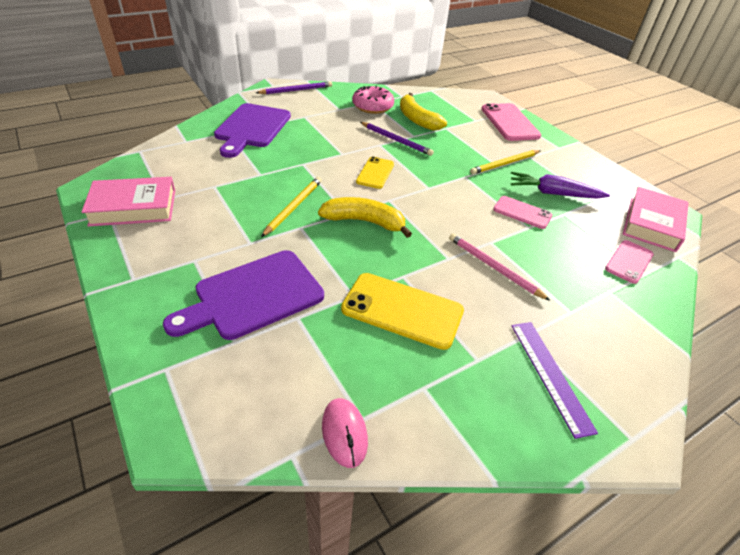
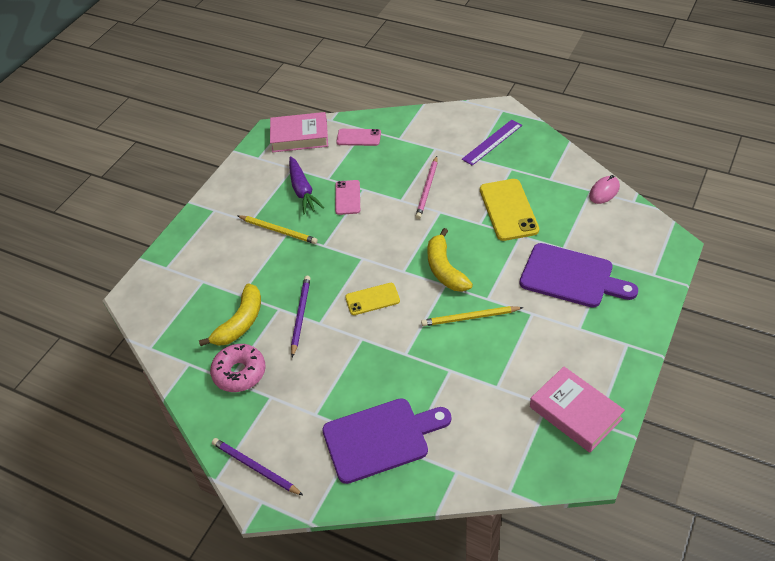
camera: 115 degrees left, 5 degrees up
pink phone [482,103,541,141] -> none

